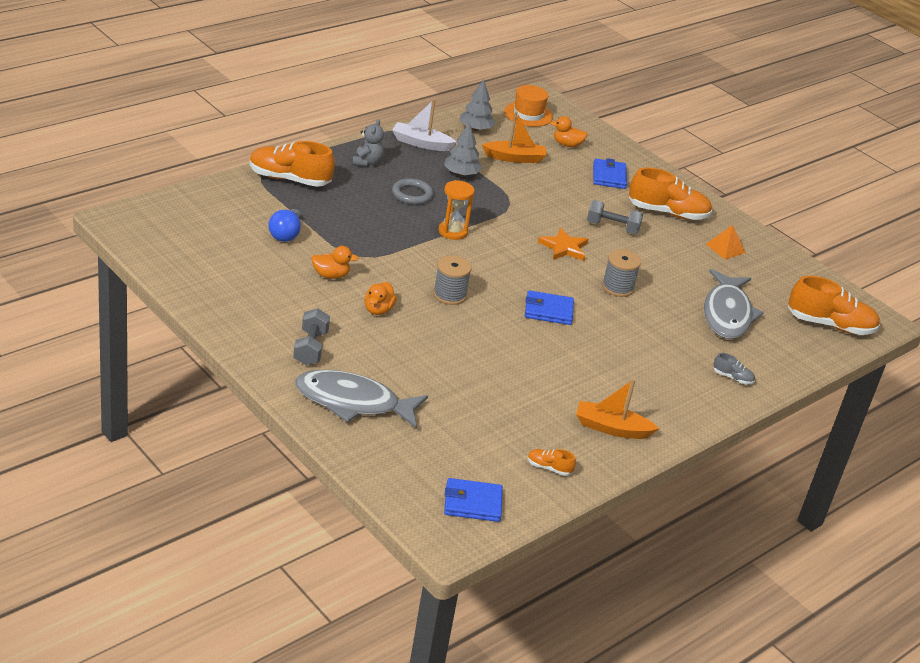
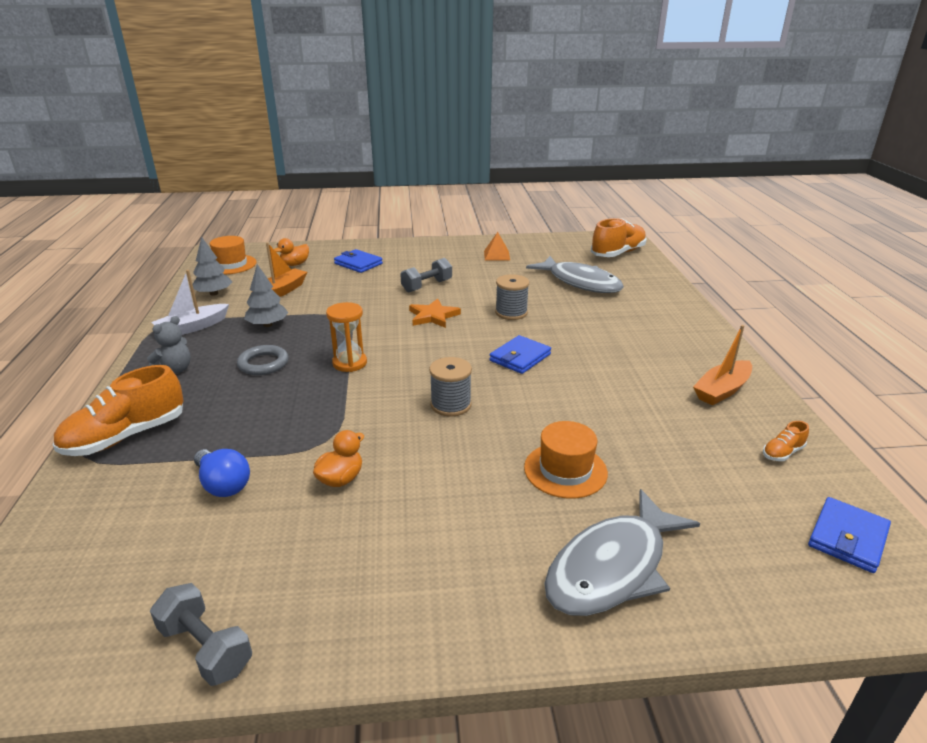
camera: 50 degrees left, 5 degrees down
grey dumbbell [293,308,330,365] -> grey dumbbell moved to [150,583,252,686]
grey teddy bear [352,119,384,167] -> grey teddy bear turned 75 degrees clockwise [147,316,191,373]
orange duck [365,282,397,315] -> none
orange shoe [629,167,712,220] -> none
grey shoe [713,353,755,384] -> none
none -> orange hat [524,421,608,499]

